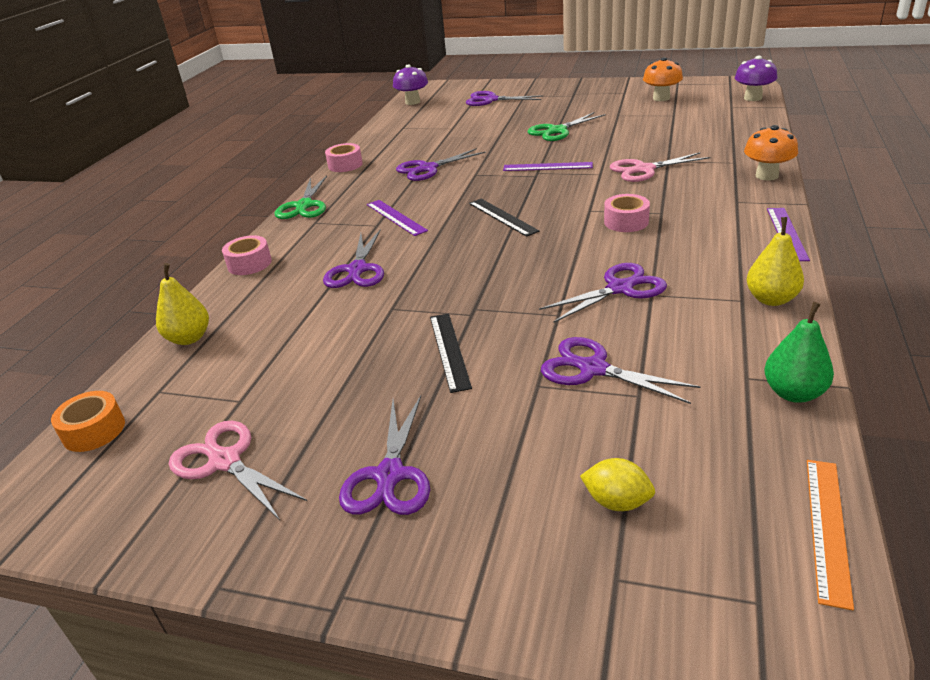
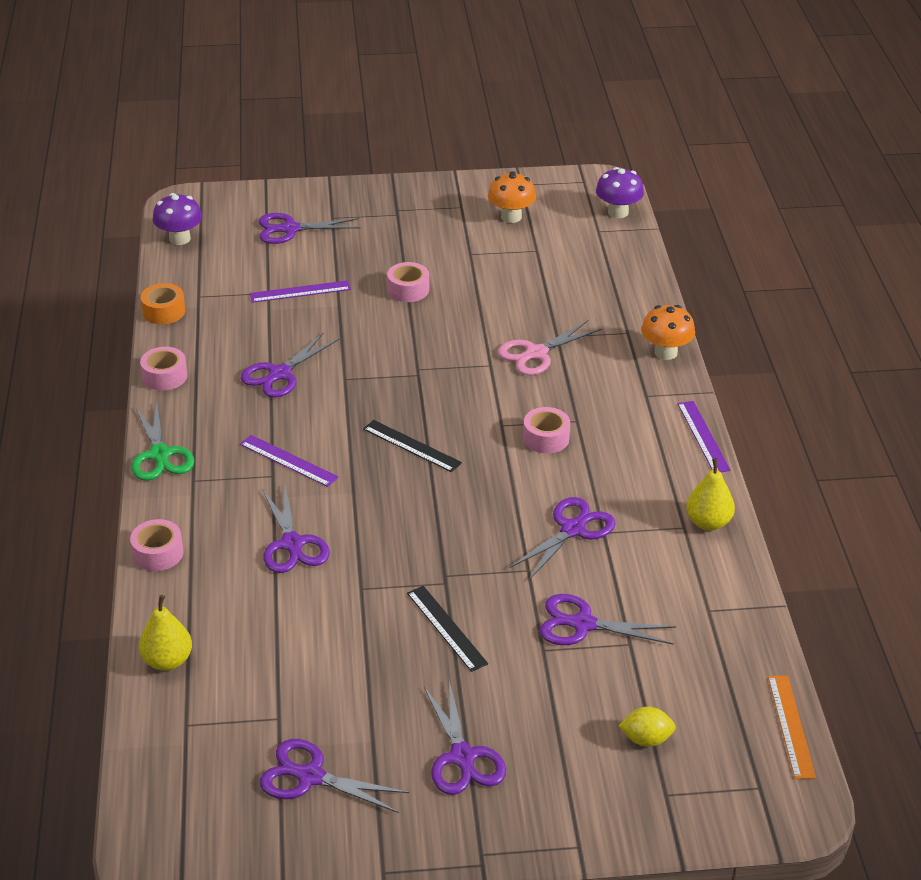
camera: 25 degrees left, 5 degrees up
orange tape [51,391,125,452] -> orange tape moved to [141,283,185,324]
pink scissors [169,421,307,520] -> purple scissors [260,739,409,813]
purple ruler [503,162,593,171] -> purple ruler moved to [250,280,351,303]
green scissors [527,112,606,141] -> pink tape [387,262,429,302]
green pear [764,302,834,403] -> none

